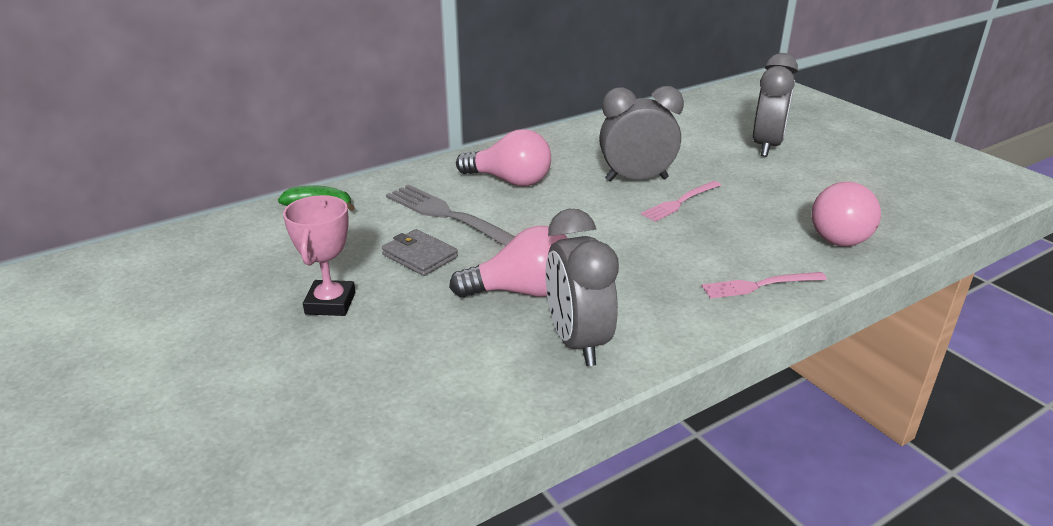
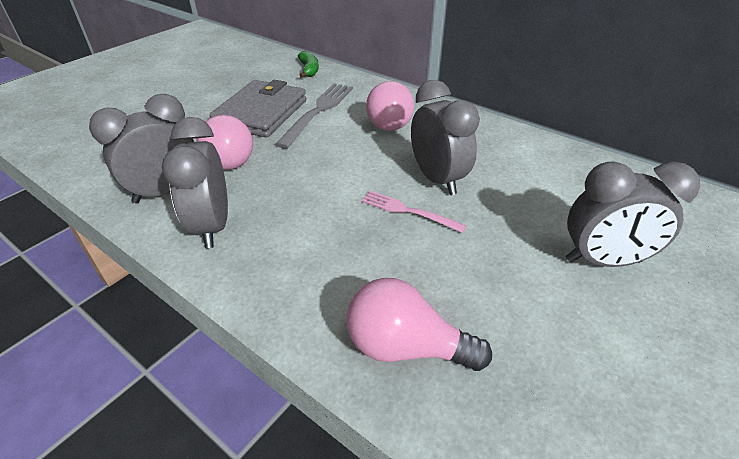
camera: 70 degrees right, 10 degrees up
pink trophy [283,195,356,316] -> none
grey wallet [382,229,458,276] -> grey wallet [210,80,306,138], size x1.93
pink fork [701,272,827,299] -> none
none -> grey clock [162,117,228,248]

